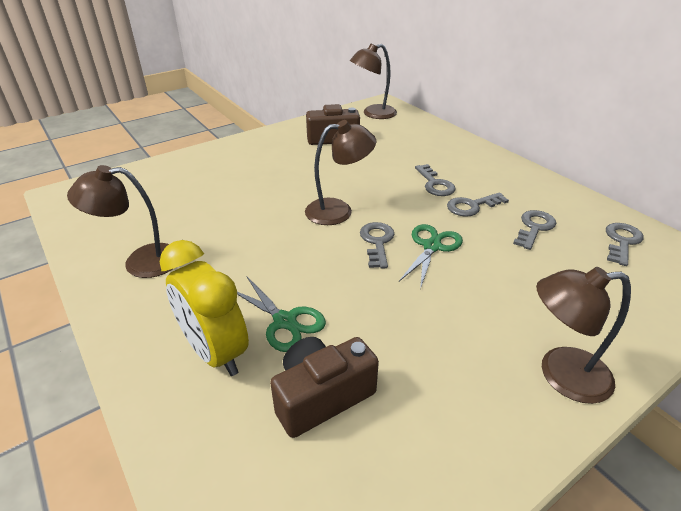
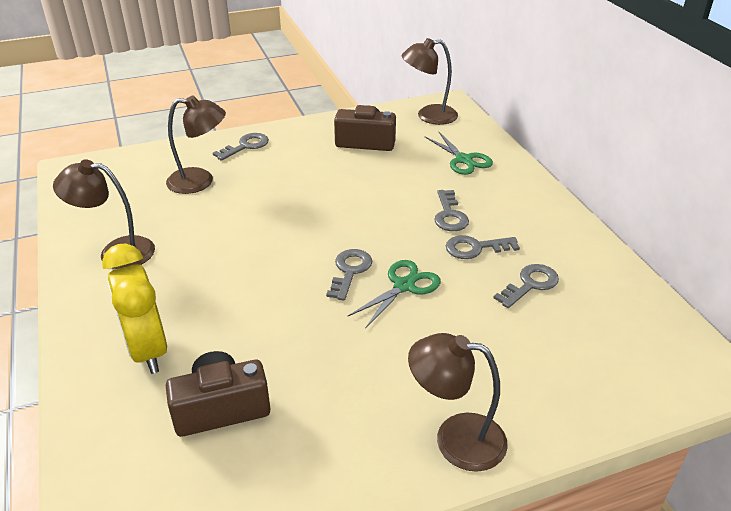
camera: 15 degrees right, 0 degrees up
green scissors [237,276,326,352] -> green scissors moved to [425,131,493,175]
brown lamp [305,120,376,225] -> brown lamp moved to [166,96,226,194]
grey key [606,223,644,266] -> grey key moved to [213,133,269,161]

